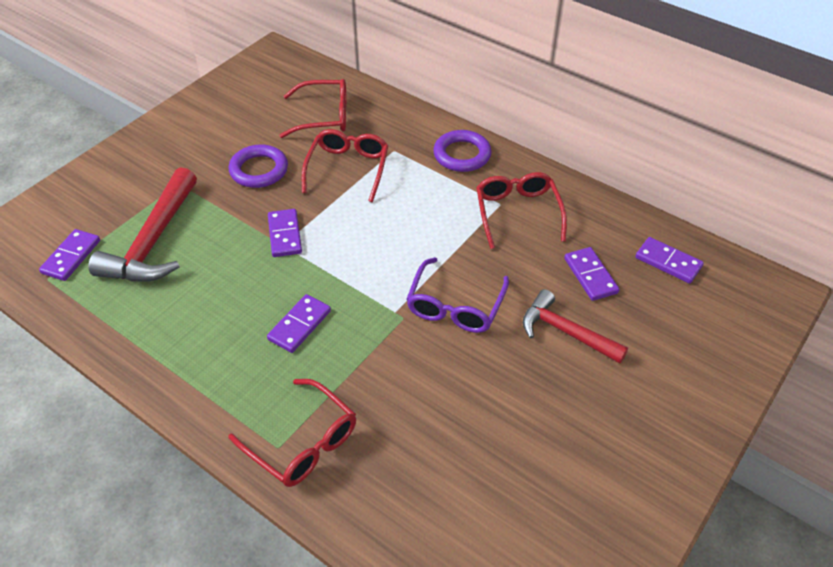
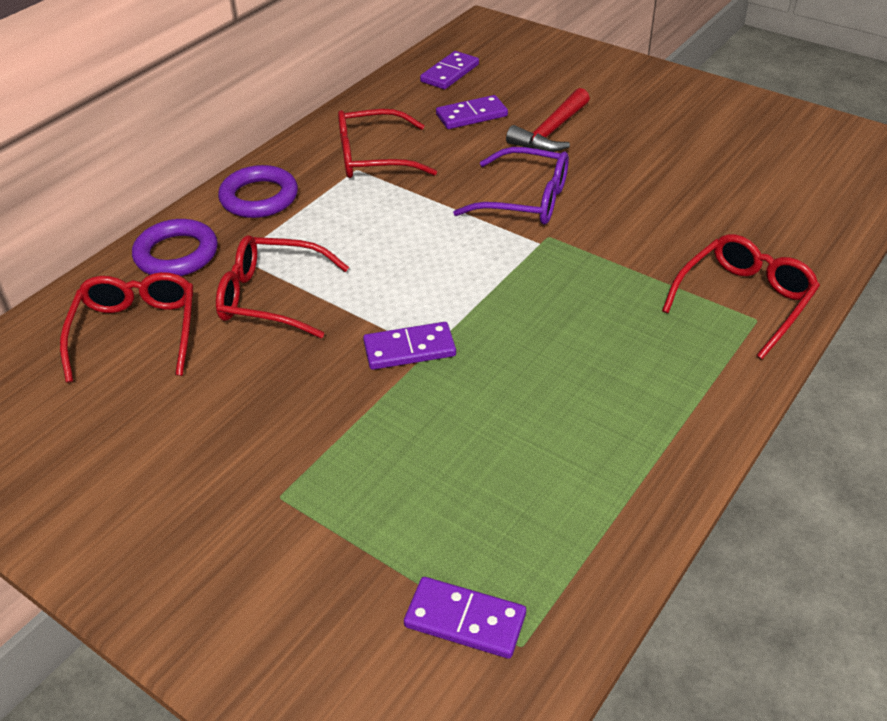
camera: 90 degrees left, 5 degrees down
red hammer [88,167,197,282] -> none
purple ring [229,145,288,188] -> purple ring moved to [132,219,218,276]
purple domino [267,294,331,353] -> none

